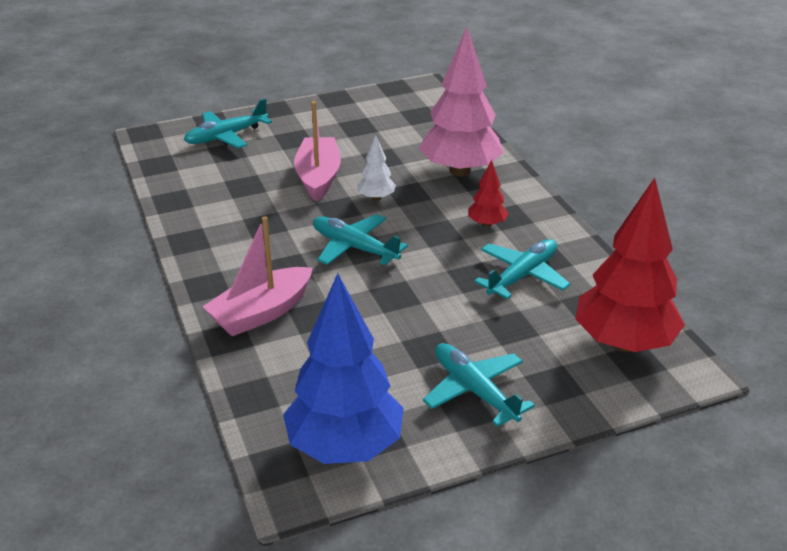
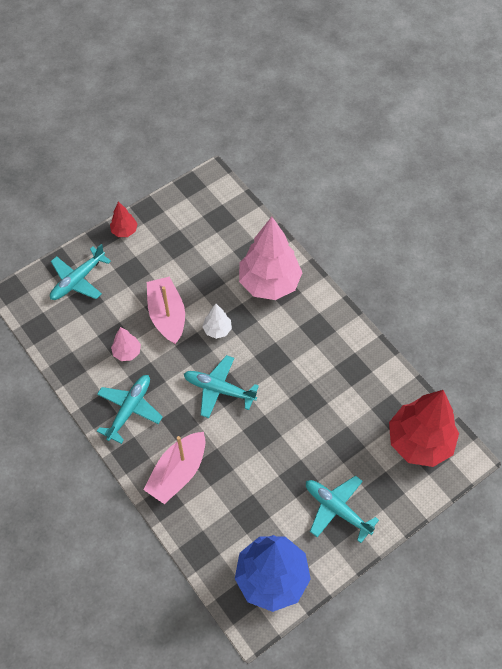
camera: 15 degrees left, 25 degrees up
red tree [468,160,509,227] -> red tree moved to [110,201,138,237]
turquoise plane [474,239,571,299] -> turquoise plane moved to [97,375,163,444]
none -> pink tree [111,327,141,361]

